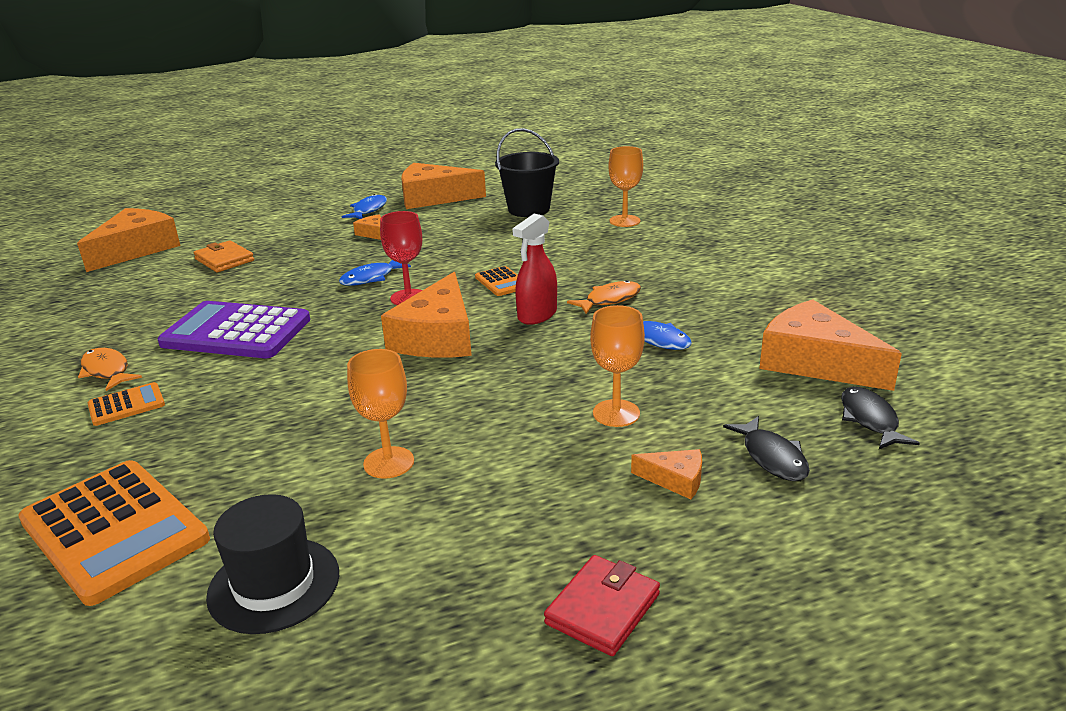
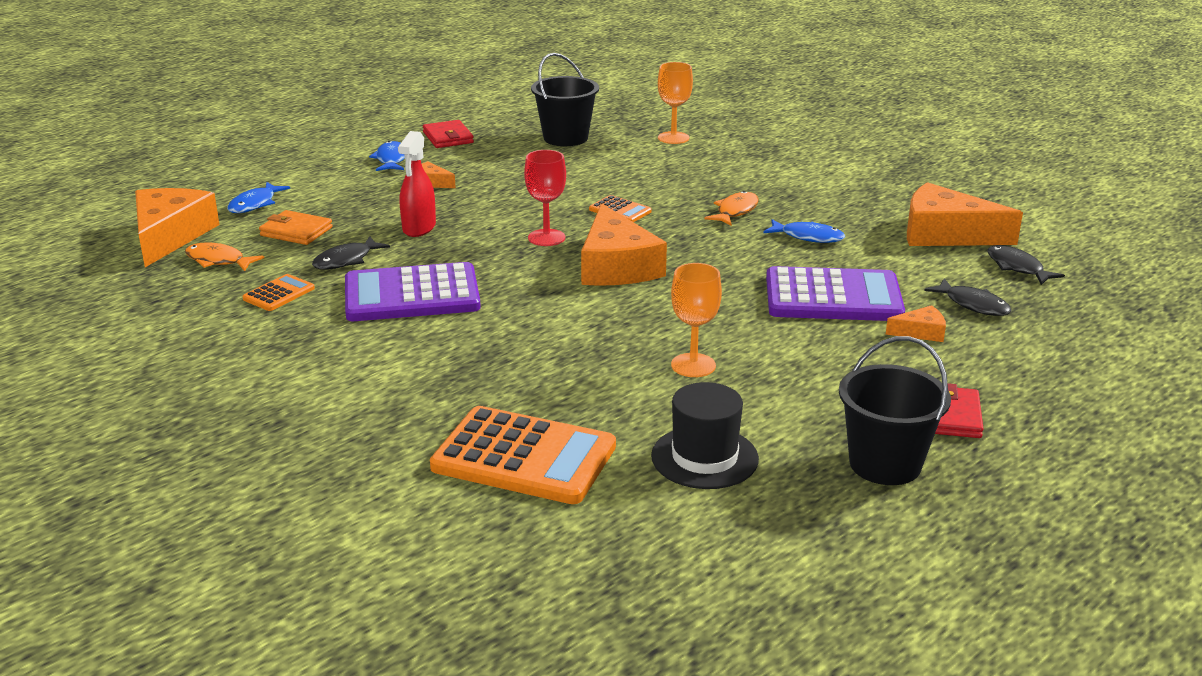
camera: 25 degrees left, 0 degrees up
orange fish [78,348,142,391] -> orange fish moved to [185,242,264,271]
orange calculator [88,382,165,426] -> orange calculator moved to [242,274,315,311]
blue fish [339,260,411,286] -> blue fish moved to [227,182,290,213]
orange cheese [402,163,486,209] -> red wallet [423,120,474,148]
red spray bottle [512,214,557,325] -> red spray bottle moved to [398,131,436,237]
orange goblet [590,305,645,427] -> purple calculator [766,266,905,321]
none -> black fish [312,236,390,269]
none -> black bucket [839,336,951,485]

